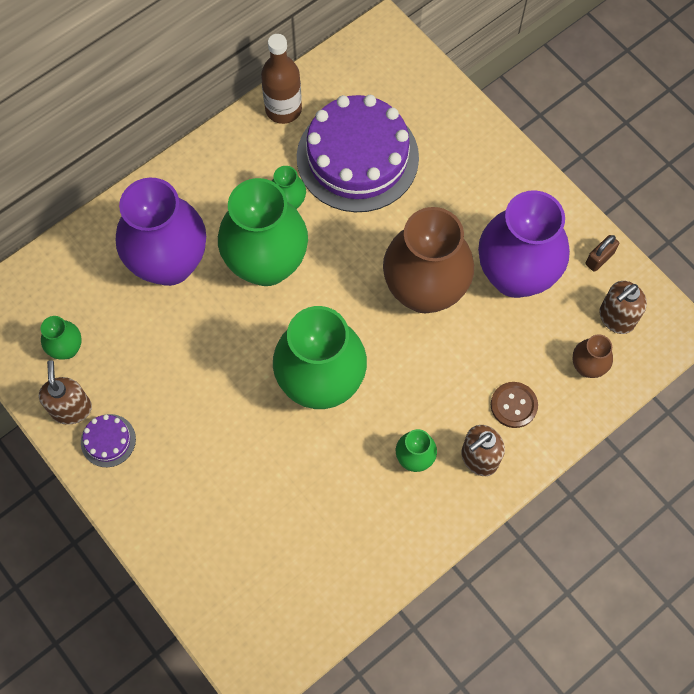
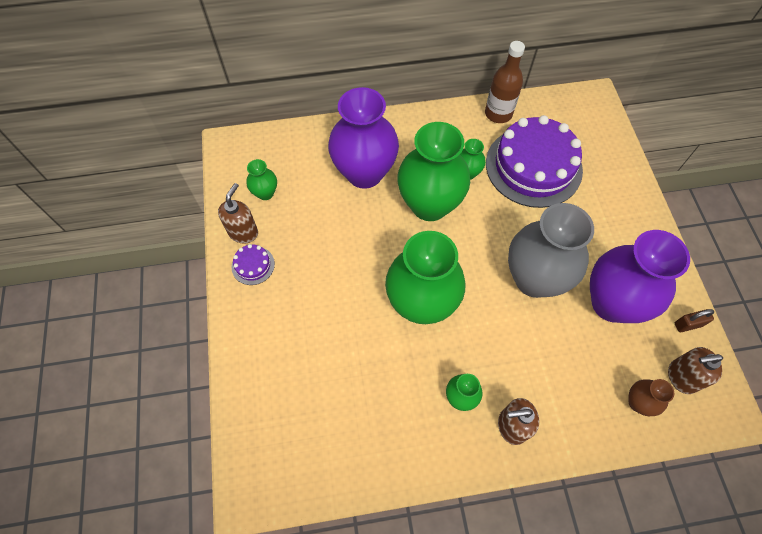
camera: 30 degrees right, 5 degrees down
brown vase [383,207,474,313] -> grey vase [508,203,594,298]
brown button [491,382,538,428] -> none

